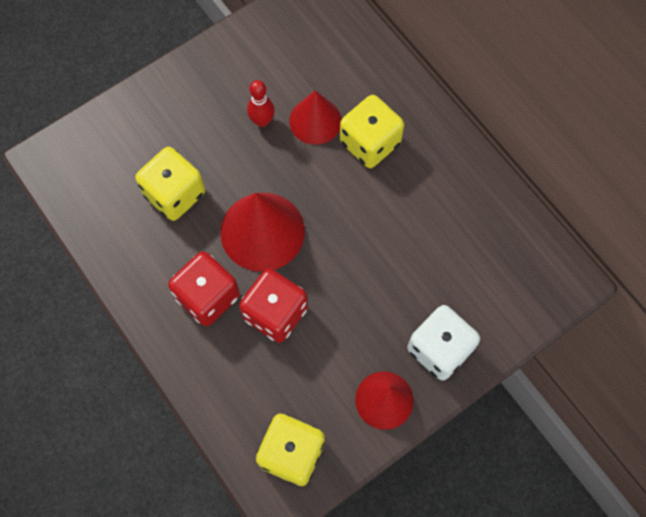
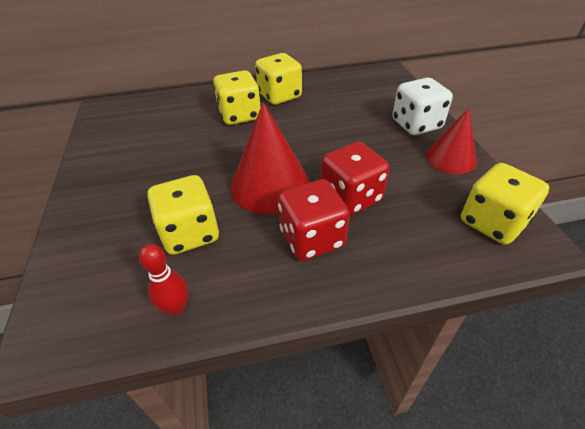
camera: 65 degrees left, 25 degrees down
red bowling pin [247,80,275,127] -> red bowling pin moved to [139,244,188,316]
red cone [289,91,342,145] -> none
none -> yellow dice [255,53,302,105]

